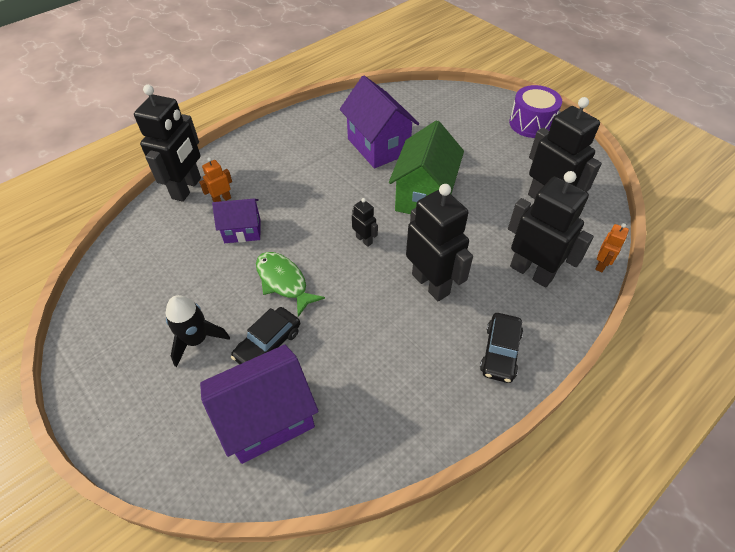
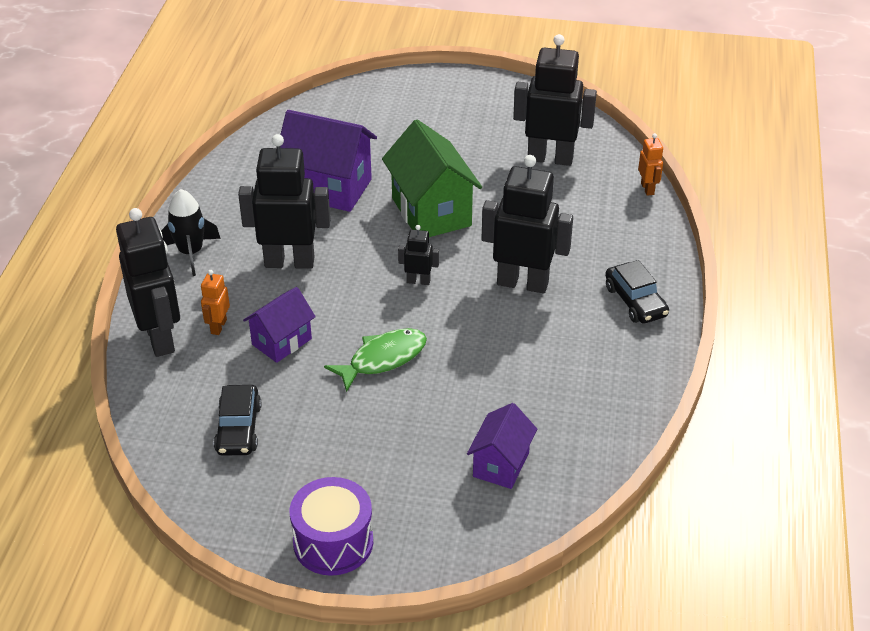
camera: 40 degrees left, 10 degrees down
black rocket [166,295,230,367] -> black rocket moved to [161,189,221,276]
purple house [200,345,319,464] -> purple house [467,403,537,489], size x0.59
black car [231,307,300,364] -> black car moved to [214,385,261,456]
green fish [256,252,325,317] -> green fish turned 135 degrees clockwise [324,328,427,392]
black robot [508,171,594,288] -> black robot moved to [238,134,330,269]
purple drum [509,85,562,138] -> purple drum moved to [290,477,373,576]

